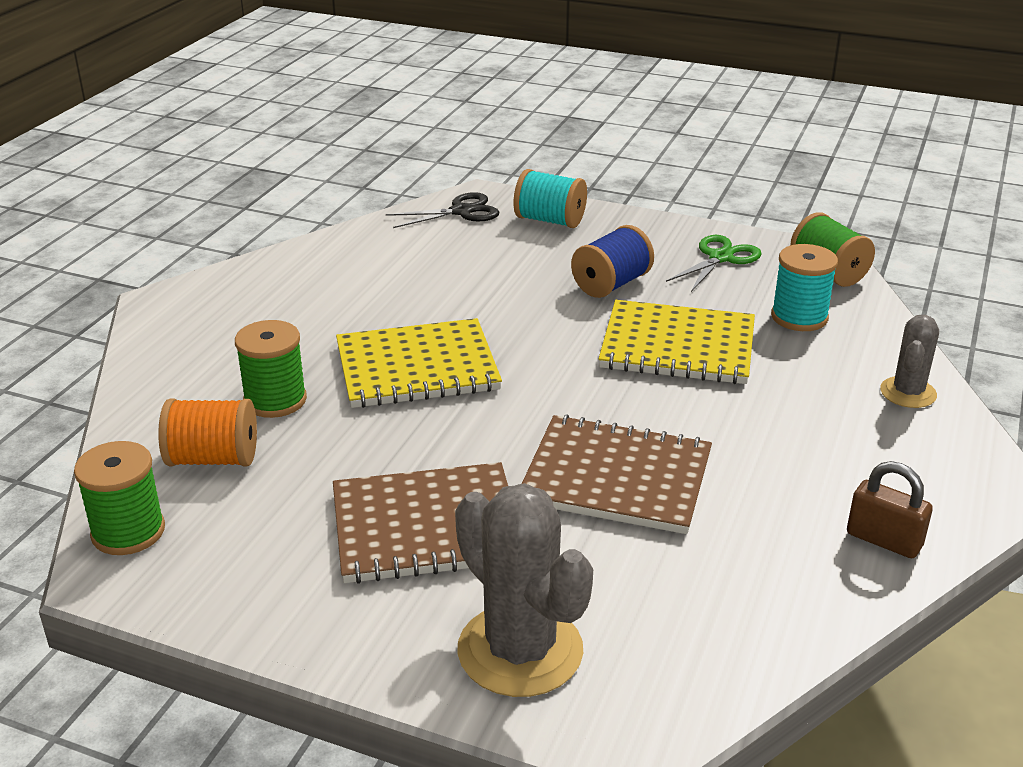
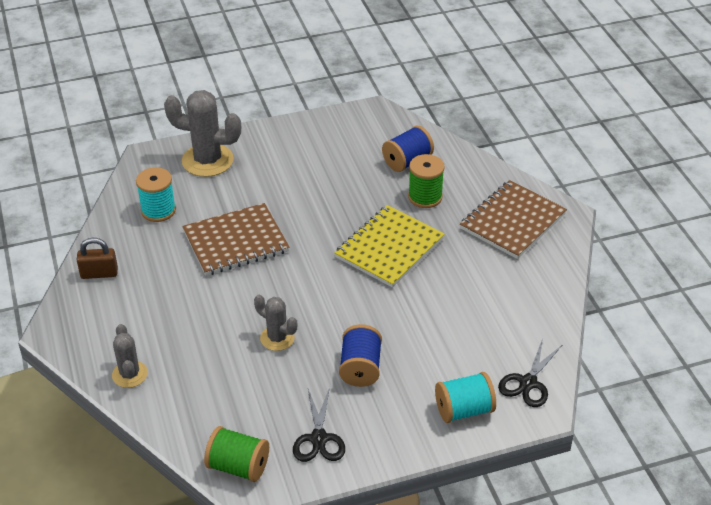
camera: 140 degrees right, 10 degrees up
green spool [74,441,165,555] -> none
orange spool [158,398,257,467] -> blue spool [382,126,434,172]
brown notebook [333,462,508,584] -> brown notebook moved to [460,180,567,259]
yellow notebook [599,300,755,384] -> grey cactus [254,295,297,351]
green scissors [666,235,762,292] -> black scissors [293,387,345,462]
turquoise spool [771,244,838,331] -> turquoise spool moved to [136,167,176,222]

